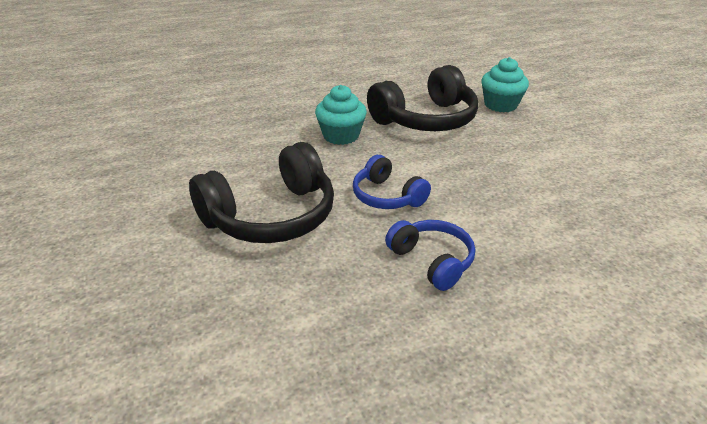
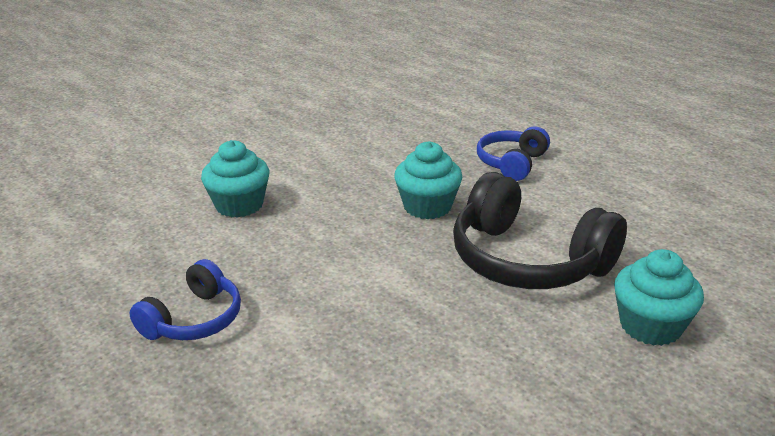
camera: 70 degrees right, 5 degrees down
black headphones [189,142,334,243] -> turquoise cupcake [201,140,269,218]
blue headphones [353,155,431,209] -> blue headphones moved to [477,126,550,181]

